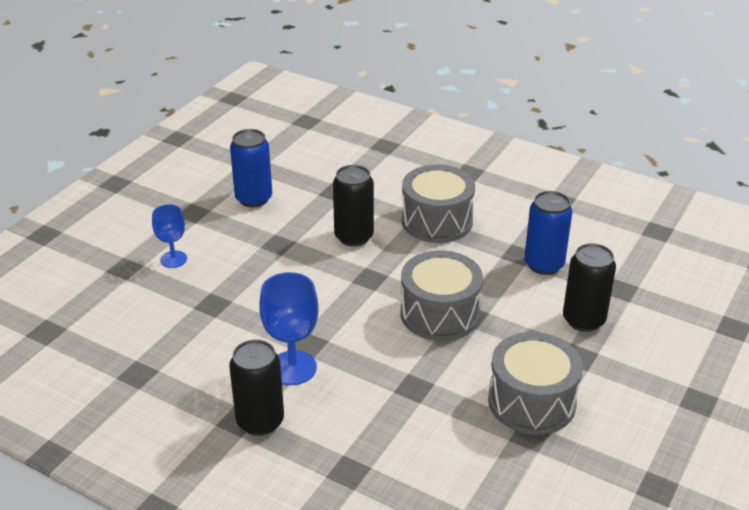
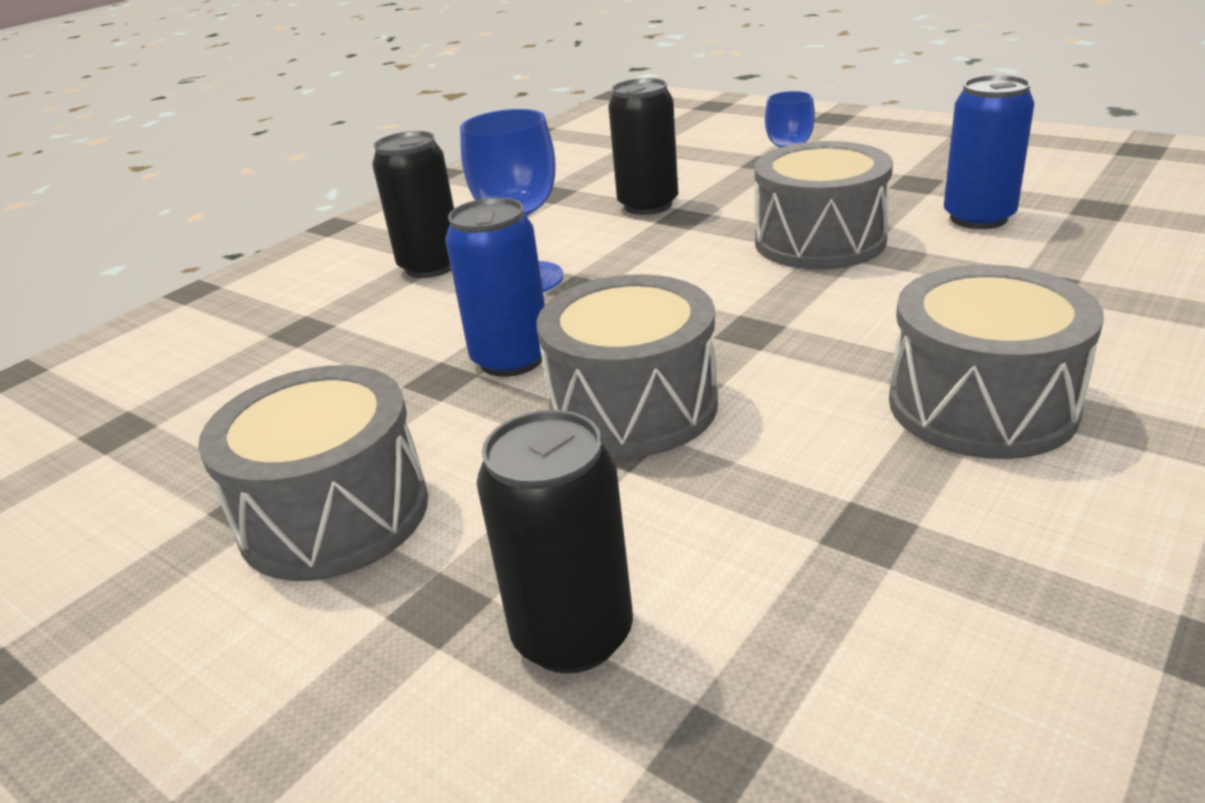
camera: 100 degrees right, 5 degrees down
black can [333,165,374,247] -> black can moved to [608,78,678,215]
blue can [524,191,573,275] -> blue can moved to [445,197,545,377]
none -> grey drum [755,141,893,270]

